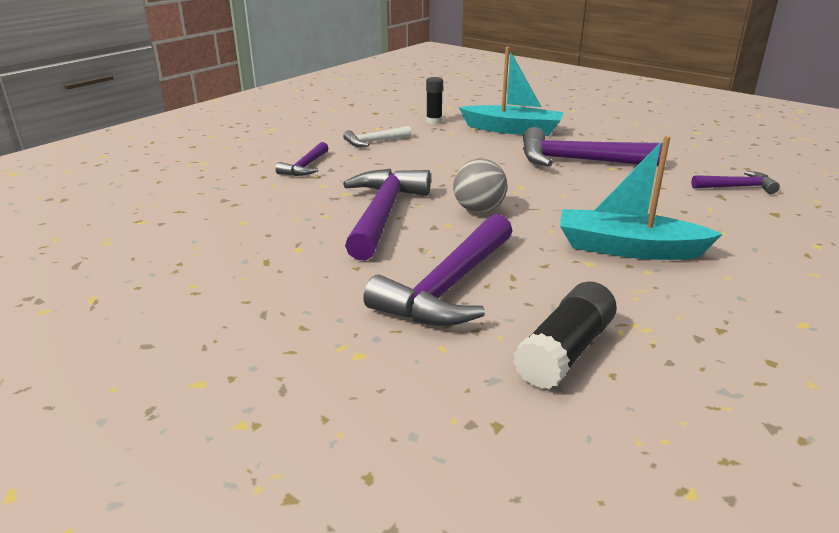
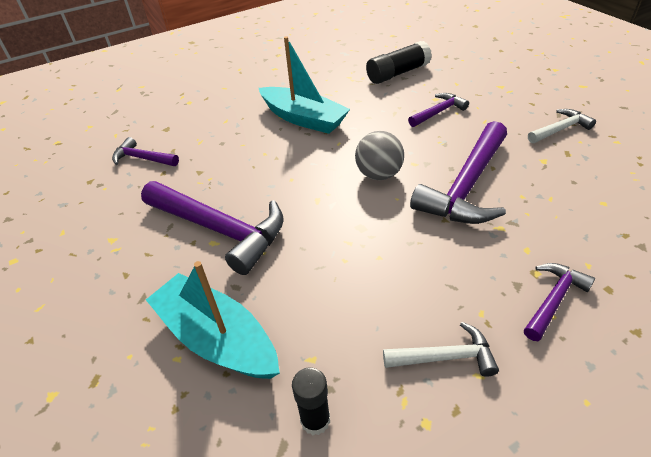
camera: 155 degrees left, 15 degrees up
purple hammer [363,214,512,326] -> purple hammer [408,93,469,127], size x0.52
none -> white hammer [528,109,596,143]

